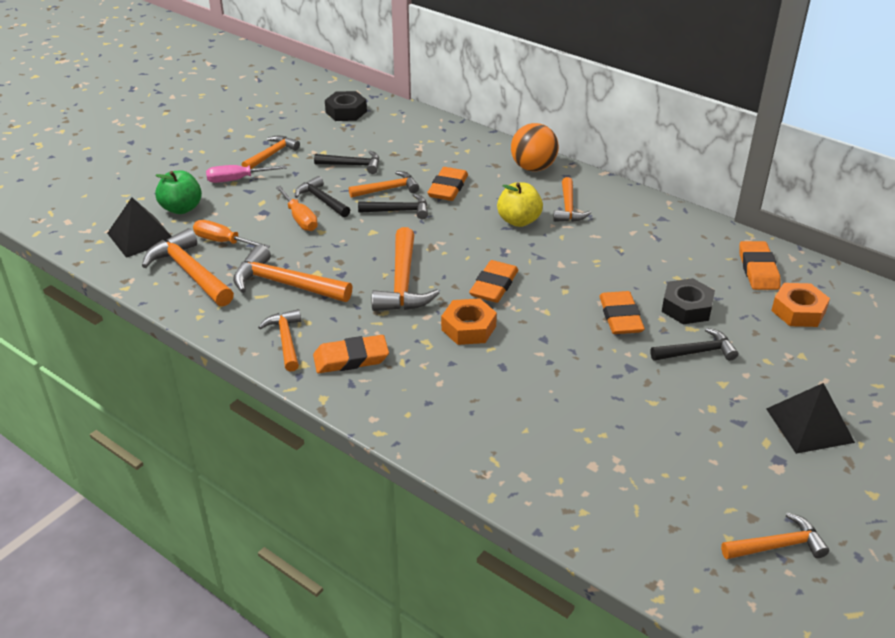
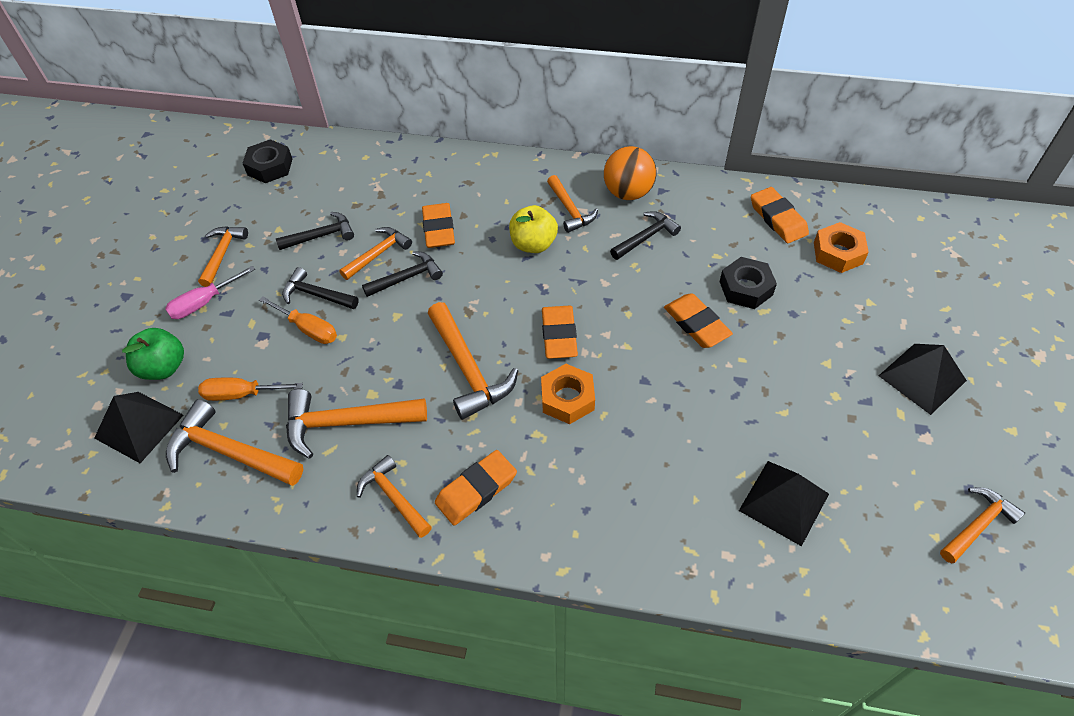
camera: 25 degrees left, 15 degrees up
orange ball [511,123,559,171] -> orange ball moved to [604,146,656,200]
black hammer [651,328,738,361] -> black hammer moved to [610,211,681,260]
none -> black pyramid [739,461,829,547]

